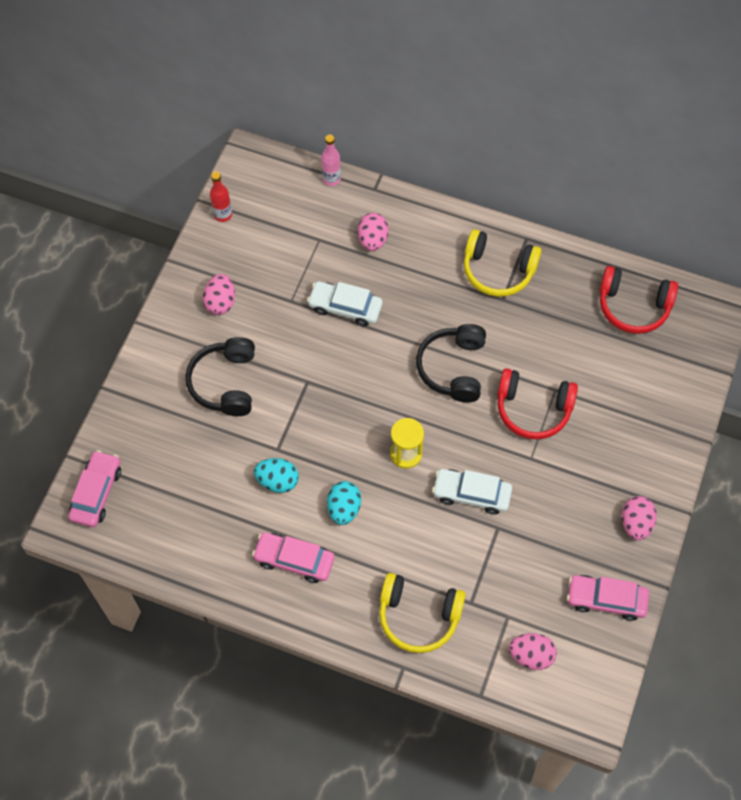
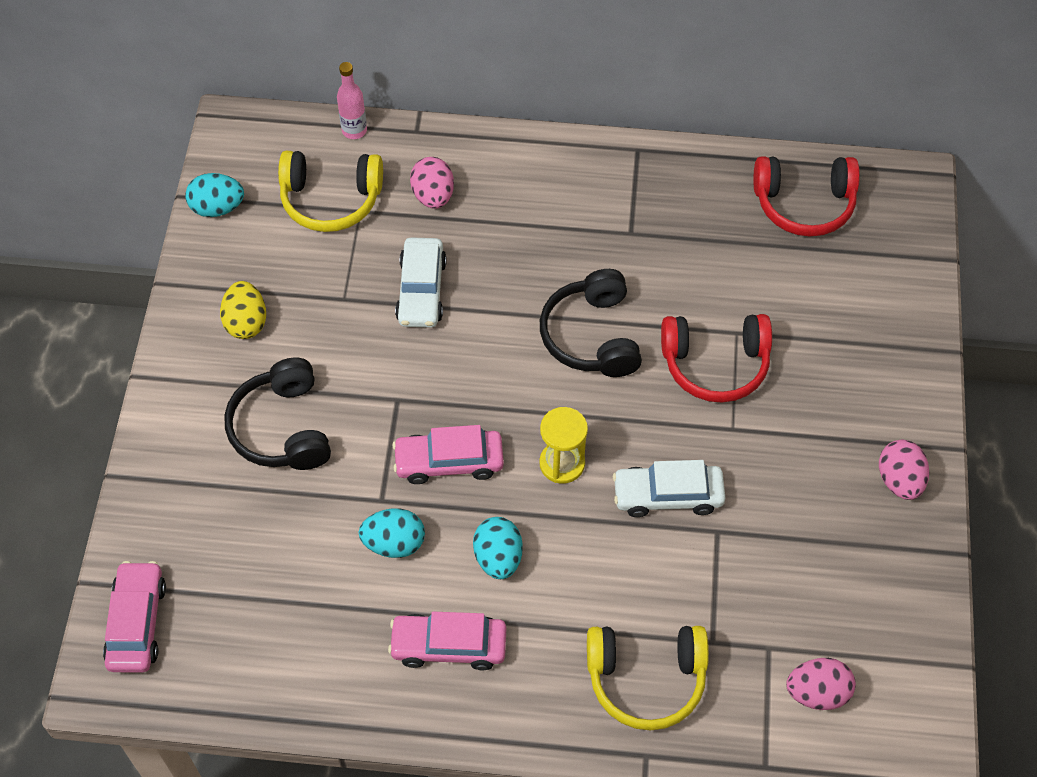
camera: 15 degrees left, 5 degrees down
pink egg [203,274,235,315] -> yellow egg [220,281,266,339]
red bottle [210,172,232,222] -> turquoise egg [185,173,244,217]
white car [307,281,382,326] -> white car turned 90 degrees counterclockwise [395,237,447,328]
yellow headphones [464,229,542,297] -> yellow headphones moved to [278,151,383,232]
pink car [567,575,649,621] -> pink car moved to [392,425,504,484]

